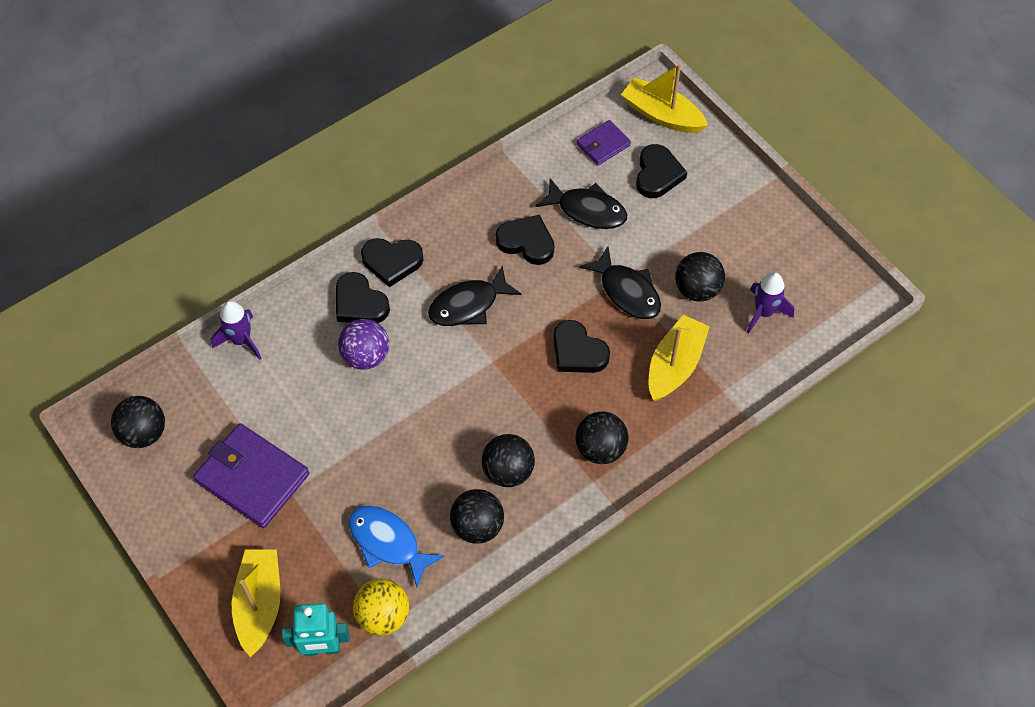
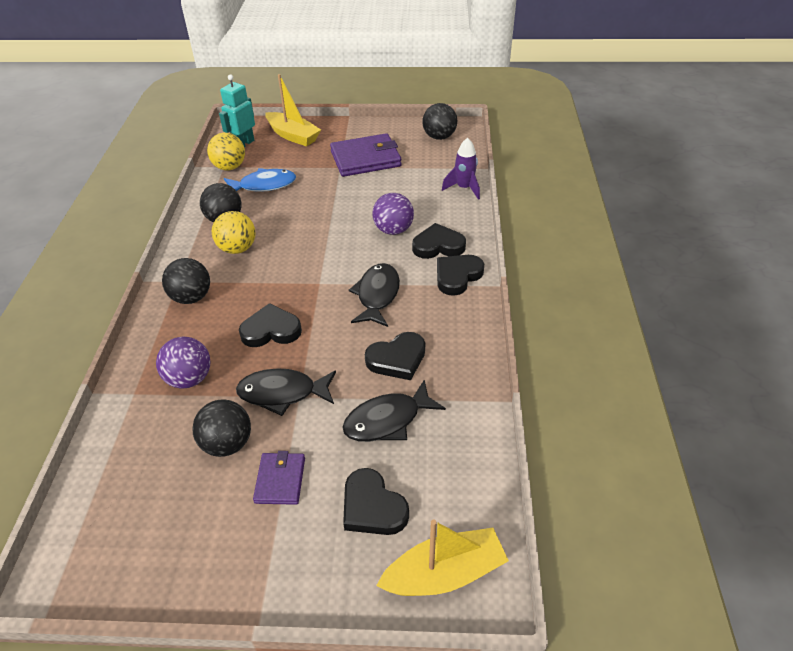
camera: 130 degrees right, 15 degrees down
black ball [482,434,535,487] -> yellow ball [212,211,255,254]
purple wallet [577,120,631,165] -> purple wallet moved to [253,451,305,505]
yellow boat [648,315,710,401] -> purple ball [156,337,211,388]
purple rocket [747,272,794,334] -> none

